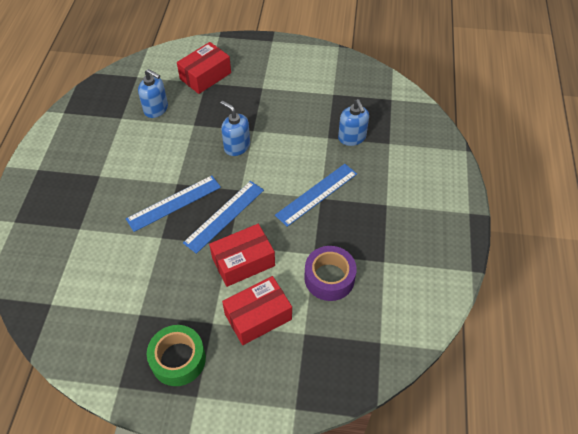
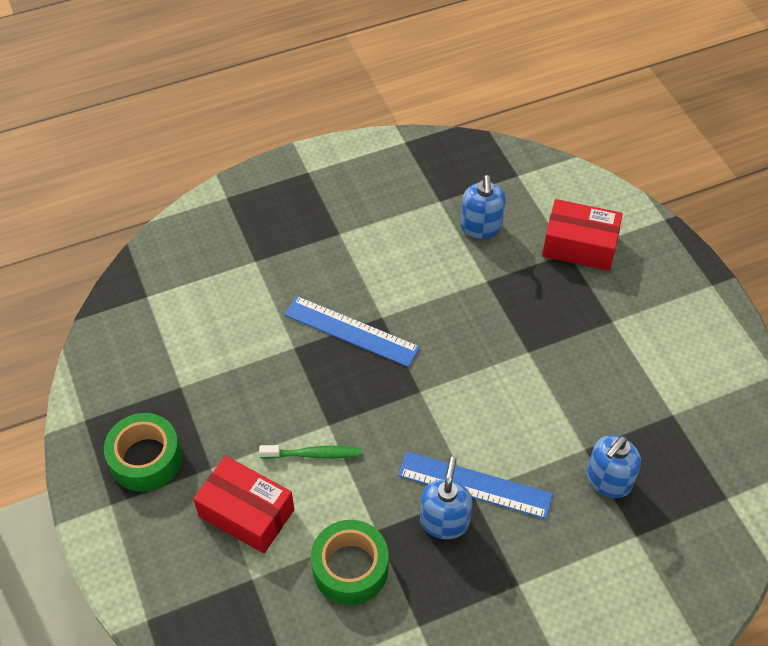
camera: 60 degrees right, 0 degrees up
blue ruler [183,181,264,254] -> none
red box [209,224,275,287] -> green toothbrush [259,445,361,459]
blue soap dispenser [221,101,250,156] -> blue soap dispenser moved to [420,457,472,539]
purple tape [304,246,357,301] -> green tape [311,520,389,605]

